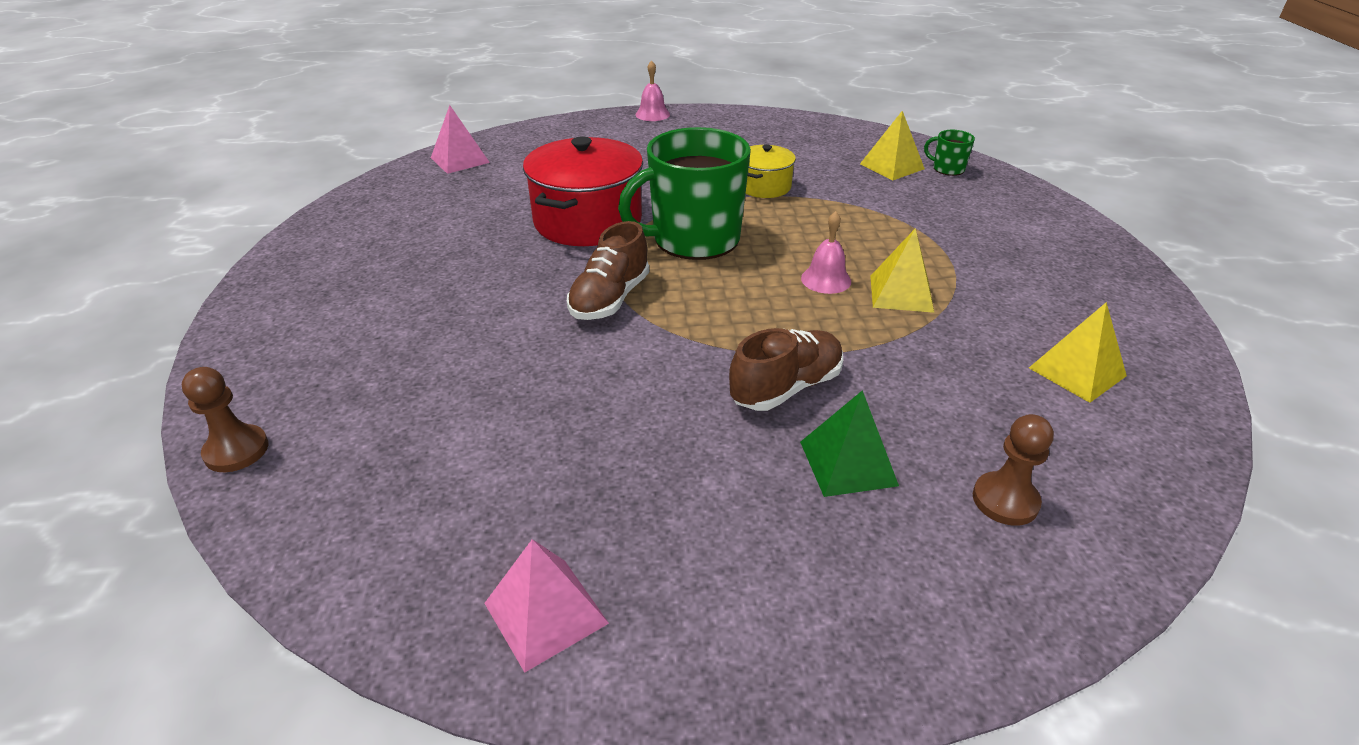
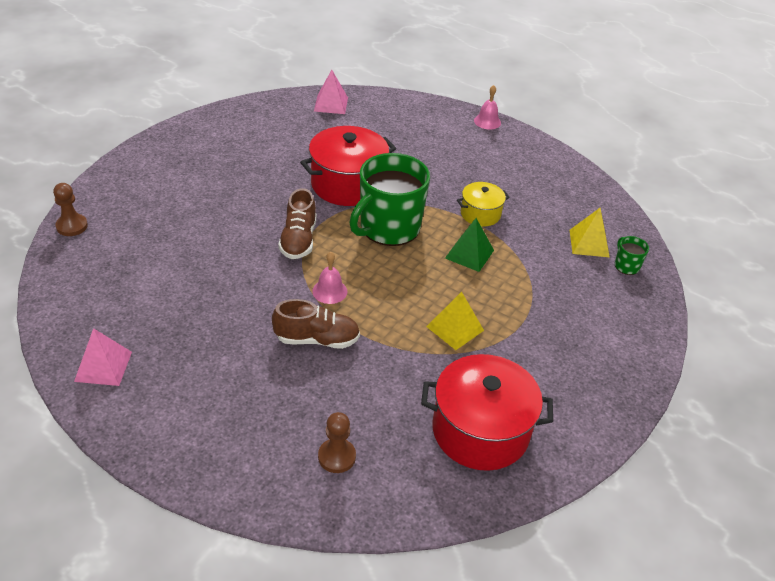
camera: 35 degrees right, 5 degrees up
brown shoe [567,221,649,320] -> brown shoe turned 60 degrees counterclockwise [278,188,316,259]
green mug [618,127,751,260] -> green mug turned 60 degrees counterclockwise [349,153,430,246]
green pyramid [800,390,899,497] -> green pyramid moved to [445,218,494,272]
pink bell [801,211,851,294] -> pink bell moved to [312,252,347,304]
yellow pyramid [1029,302,1127,403] -> red pot [421,354,553,471]

